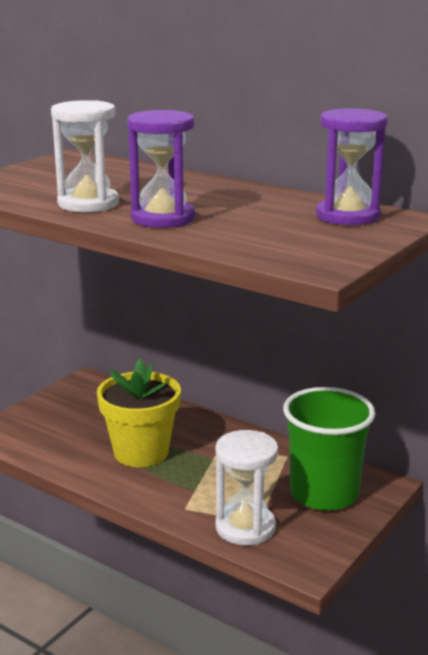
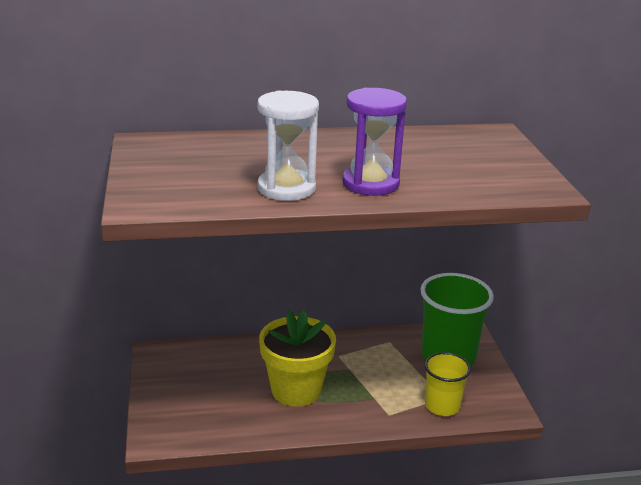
camera: 45 degrees left, 5 degrees up
white hourglass [215,430,278,545] -> yellow cup [424,352,471,416]
purple hourglass [316,108,388,225] -> none

